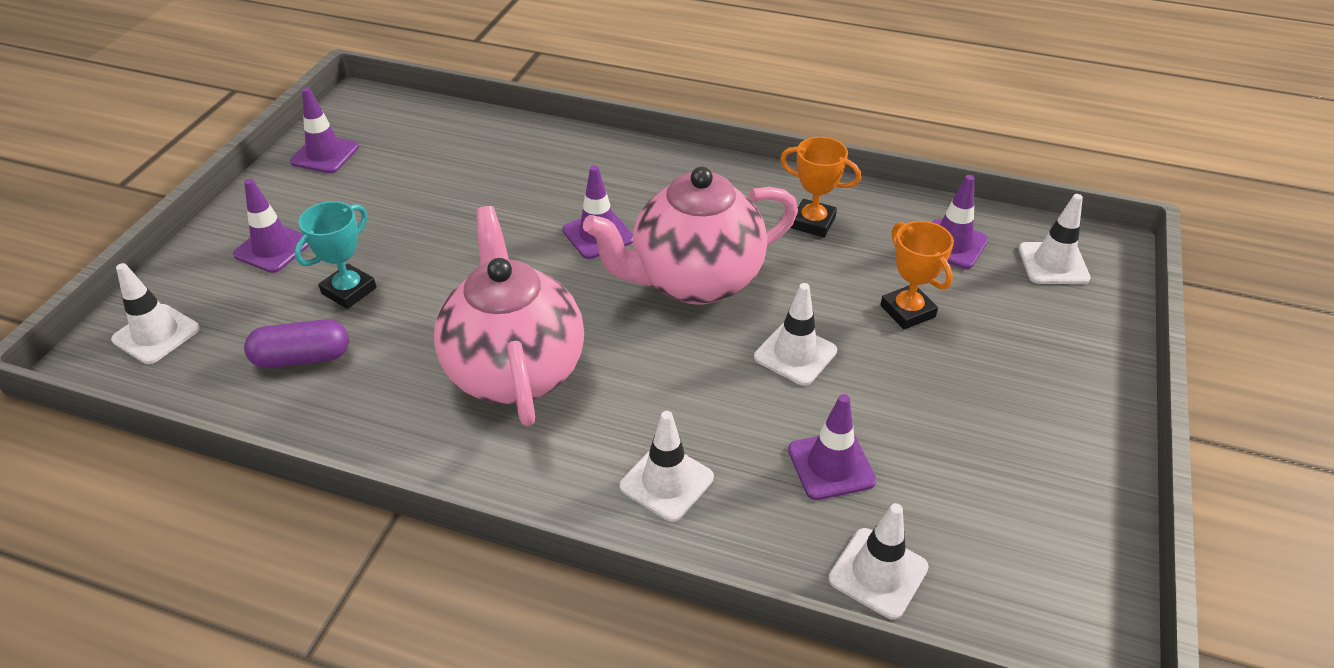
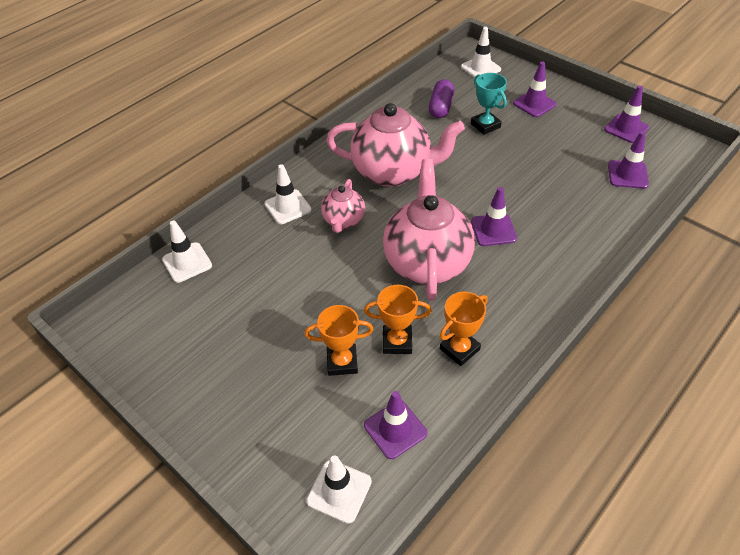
camera: 115 degrees right, 5 degrees up
white traffic cone [754,283,837,386] -> none
purple traffic cone [788,394,876,500] -> purple traffic cone moved to [608,131,649,189]
none -> pink teapot [321,179,365,233]
none -> orange trophy [364,285,432,354]

